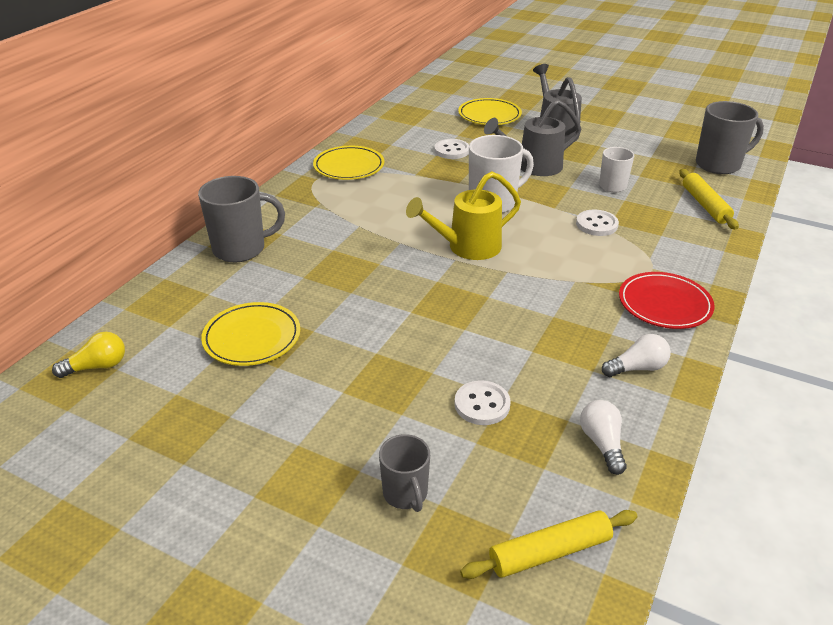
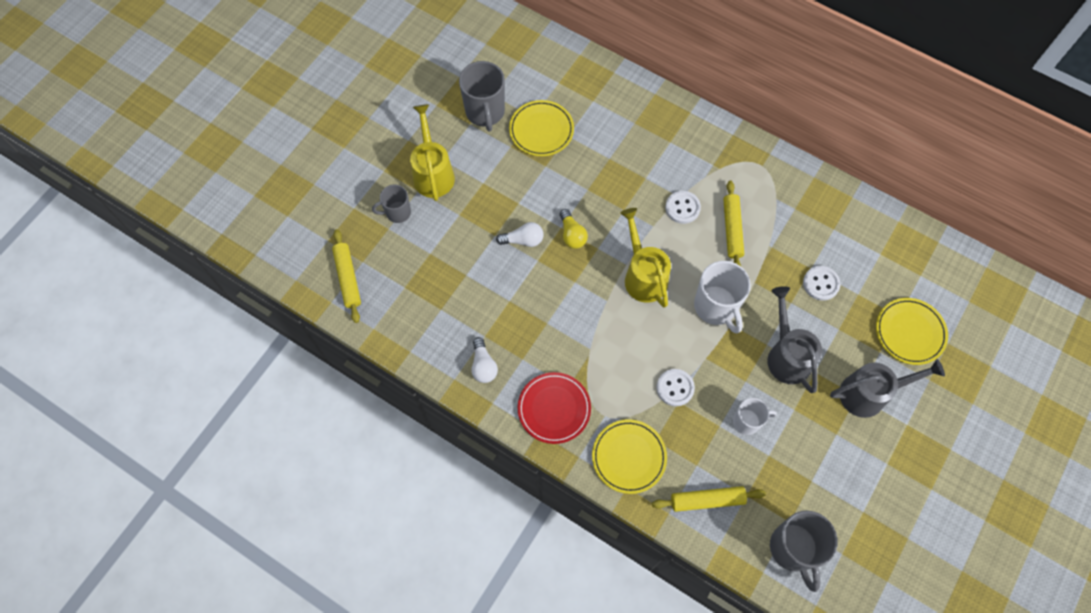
camera: 95 degrees right, 30 degrees up
yellow light bulb [52,332,125,378] -> yellow light bulb moved to [560,209,588,249]
grey mug [198,176,285,262] -> grey mug moved to [459,61,505,131]
yellow plate [313,146,384,180] -> yellow plate moved to [592,419,667,494]
white button [454,380,511,425] -> white button moved to [665,191,701,224]
white light bulb [580,400,627,475] -> white light bulb moved to [496,222,544,247]
none -> yellow watering can [410,104,455,201]
none -> yellow rolling pin [723,181,744,266]

